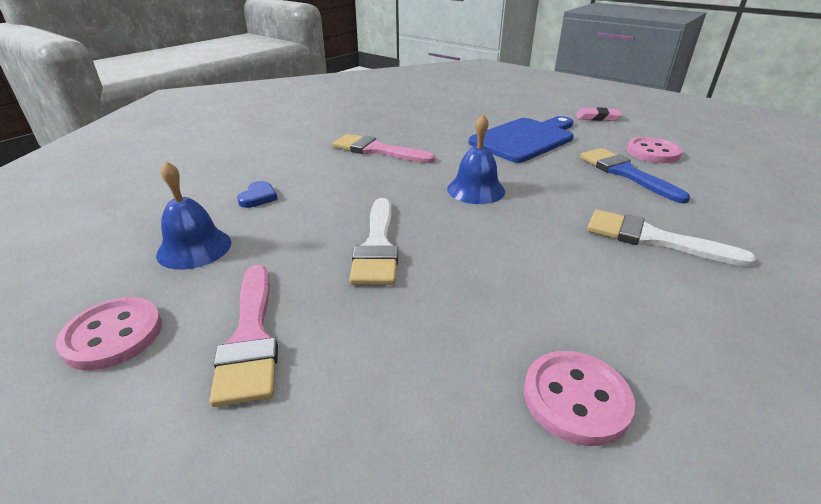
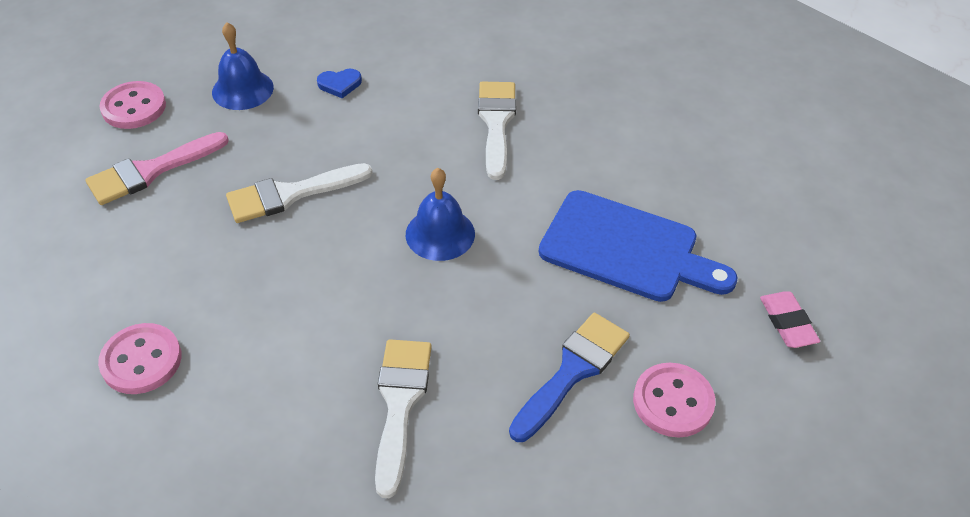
camera: 65 degrees right, 15 degrees up
pink brush [332,134,435,163] -> white brush [478,82,516,180]

